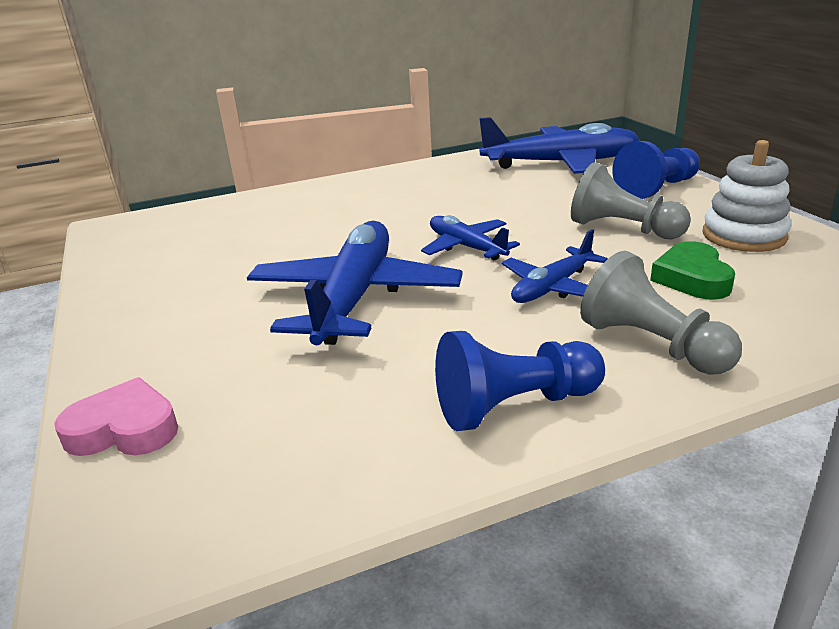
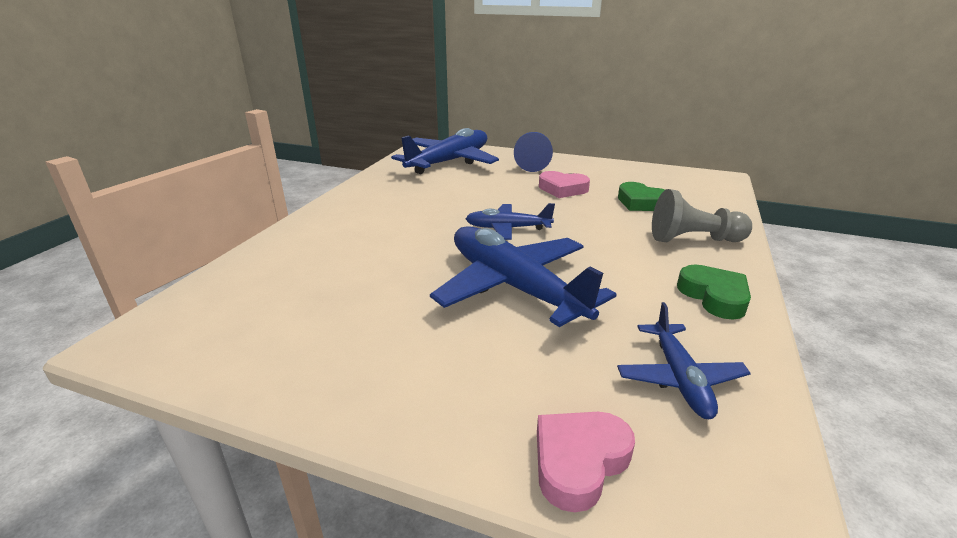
camera: 50 degrees left, 0 degrees up
blue pawn [435,331,605,431] -> green heart [677,265,751,320]
blue plane [502,229,608,303] -> blue plane moved to [617,302,751,419]
grey pawn [571,162,691,239] -> pink heart [539,171,590,198]
white stacking toy [703,140,791,252] -> none

